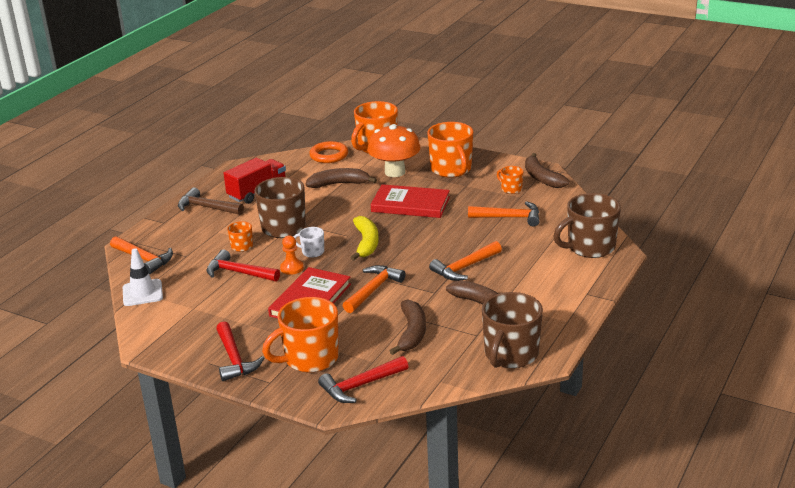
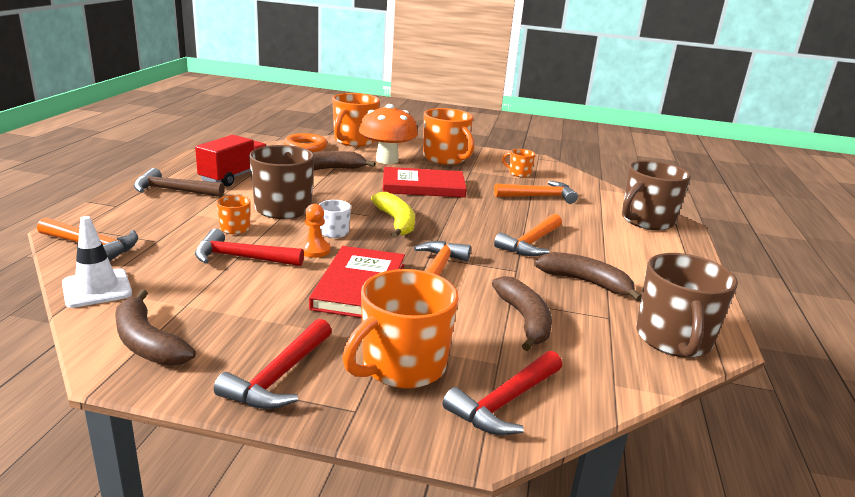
camera: 20 degrees left, 5 degrees down
red hammer [216,321,264,381] -> red hammer turned 60 degrees clockwise [214,319,332,409]
brown banana [525,153,569,188] -> brown banana moved to [115,289,196,366]

